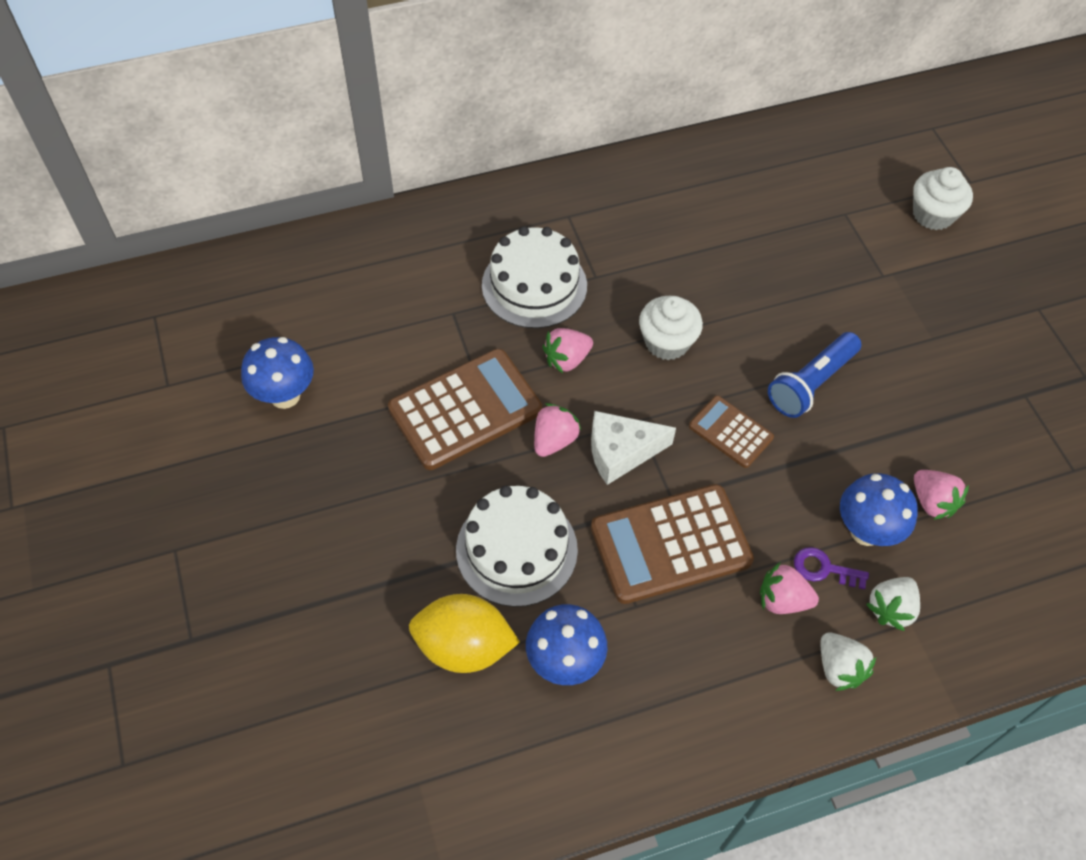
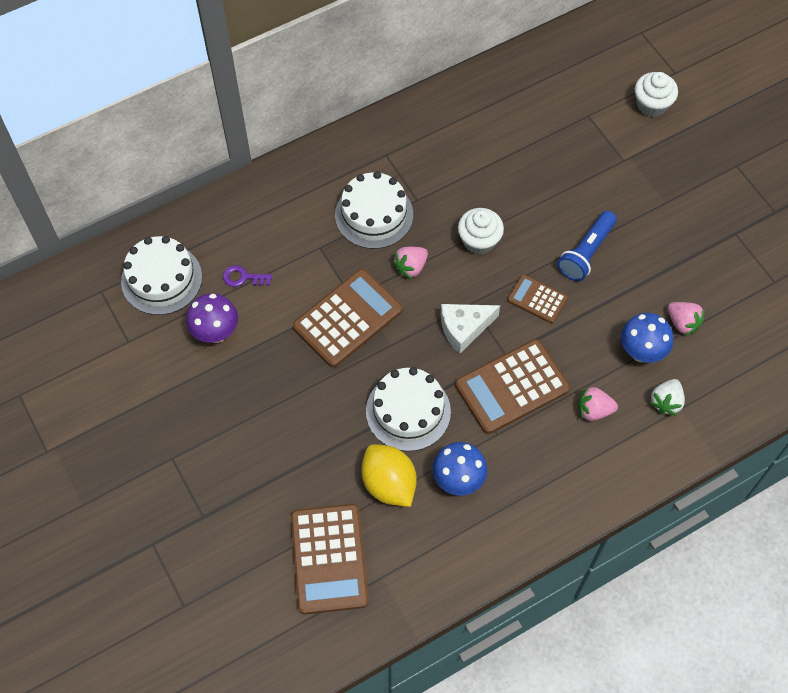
camera: 10 degrees left, 5 degrees up
blue mushroom [241,337,314,409] -> purple mushroom [186,293,238,343]
yellow lemon [409,594,520,673] -> yellow lemon turned 60 degrees clockwise [361,444,417,507]
pink strawberry [534,403,581,457] -> none
purple key [794,547,869,589] -> purple key moved to [223,265,272,287]
white strawberry [821,632,876,691] -> none
none -> white cake [121,236,202,315]
none -> brown calculator [291,504,369,615]

